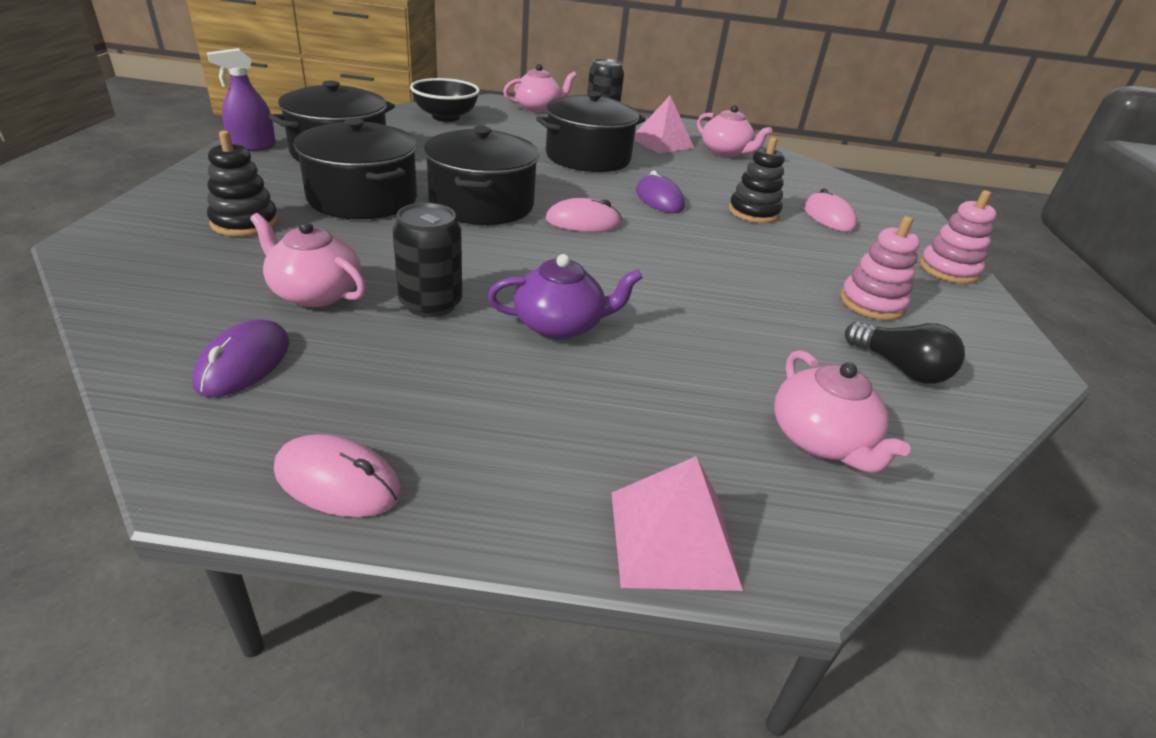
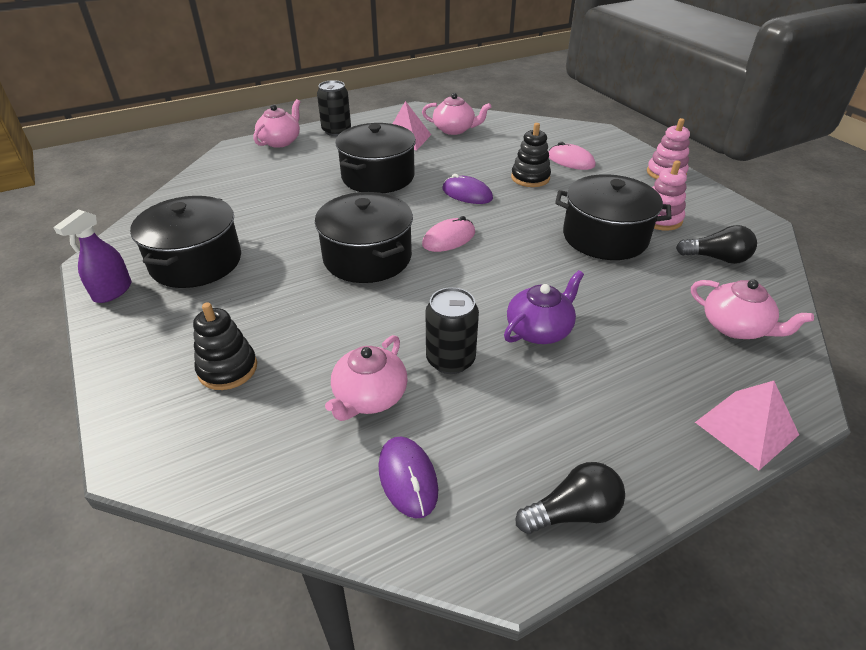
camera: 30 degrees left, 5 degrees up
pink teapot [250,213,366,307] -> pink teapot turned 60 degrees counterclockwise [325,335,408,421]
pink mouse [274,434,401,517] -> black light bulb [516,462,625,534]
black pot [294,118,417,219] -> black pot moved to [555,174,672,260]
black bowl [410,78,480,122] -> none

